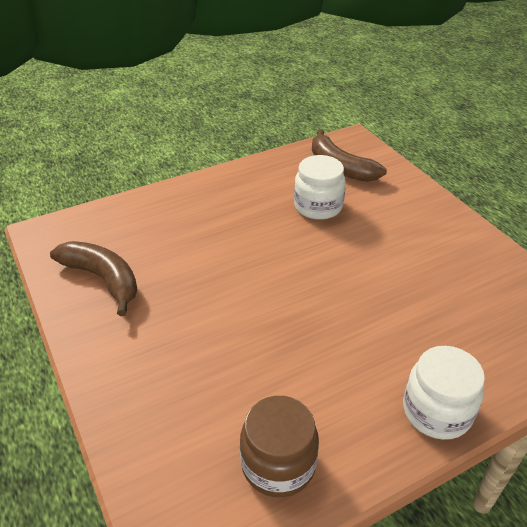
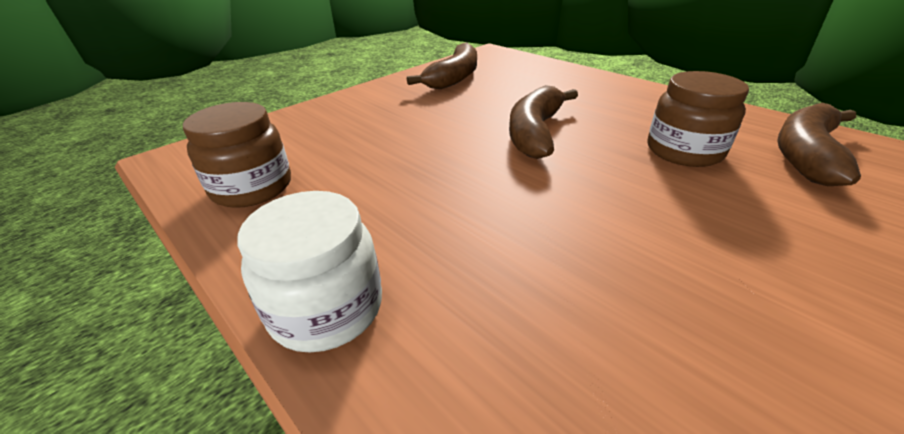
camera: 75 degrees right, 5 degrees down
white jar [294,155,346,220] -> brown jar [648,71,749,167]
none -> brown banana [509,85,578,159]

